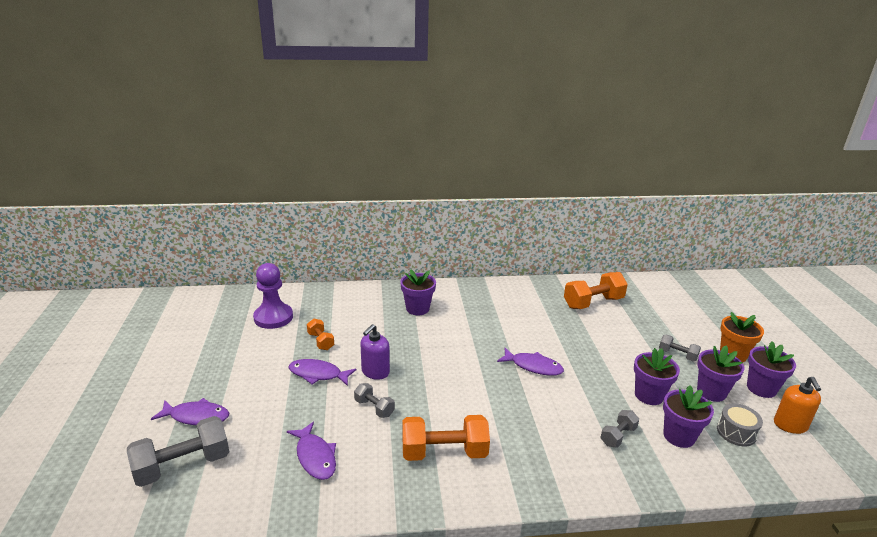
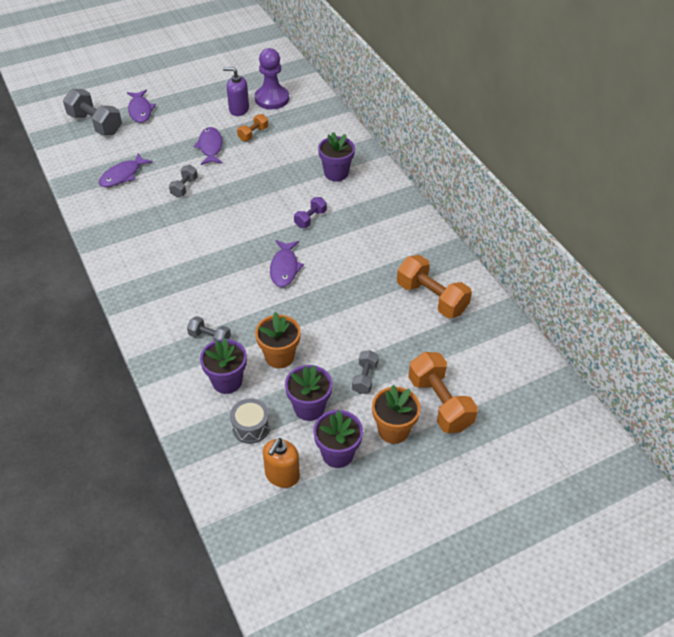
camera: 70 degrees right, 20 degrees up
purple soap dispenser [361,324,390,380] -> purple soap dispenser moved to [223,67,249,116]
orange dumbbell [402,415,490,461] -> orange dumbbell moved to [408,352,478,433]
purple flower pot [634,348,680,405] -> orange flower pot [255,312,301,368]
orange soap dispenser [774,377,821,434] -> orange soap dispenser turned 45 degrees counterclockwise [263,438,300,488]
none -> purple dumbbell [294,197,327,228]

